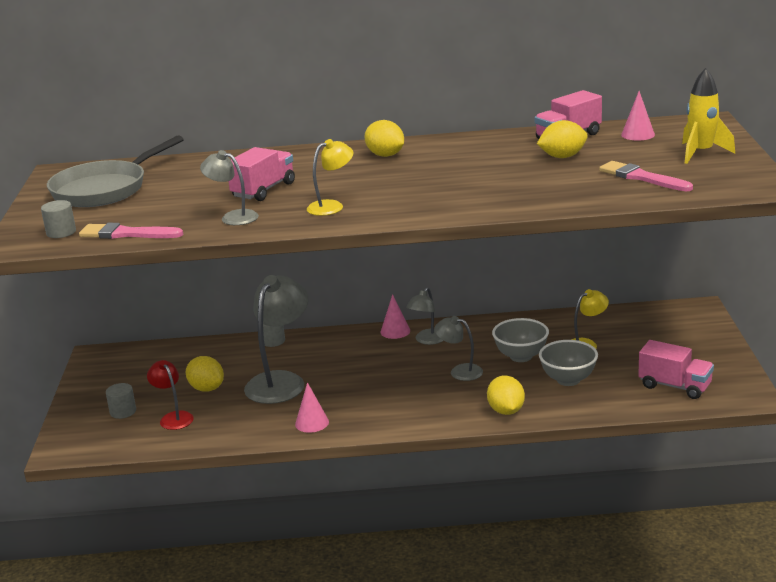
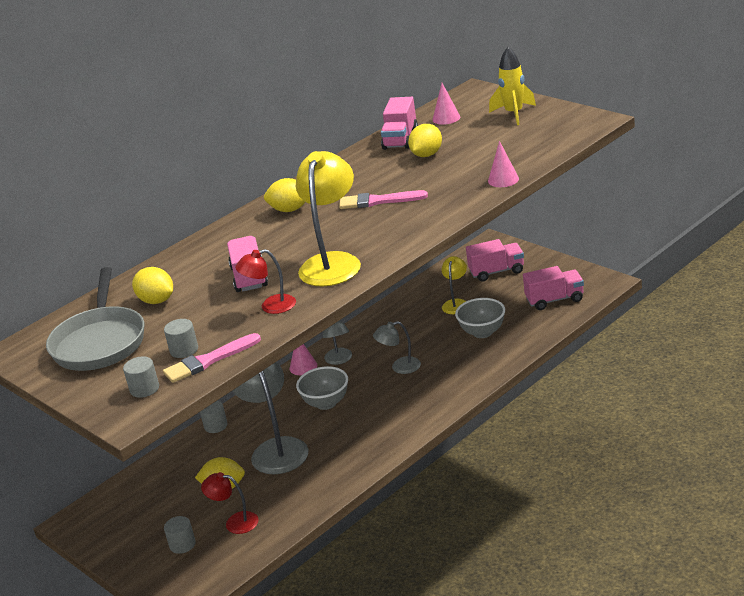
camera: 40 degrees left, 5 degrees up
grey lamp [200,150,259,225] -> red lamp [235,249,296,314]
pink cone [295,382,329,433] -> pink cone moved to [488,141,519,187]
yellow lamp [307,139,353,216] -> yellow lamp [296,151,361,287], size x1.86
yellow lemon [487,376,525,415] -> yellow lemon moved to [132,267,173,304]
grey bowl [492,318,549,362] -> grey bowl moved to [296,366,348,410]
pink brush [599,161,693,191] -> pink brush moved to [339,190,428,209]
none -> grey cylinder [164,319,198,358]
none -> pink truck [466,239,524,281]

